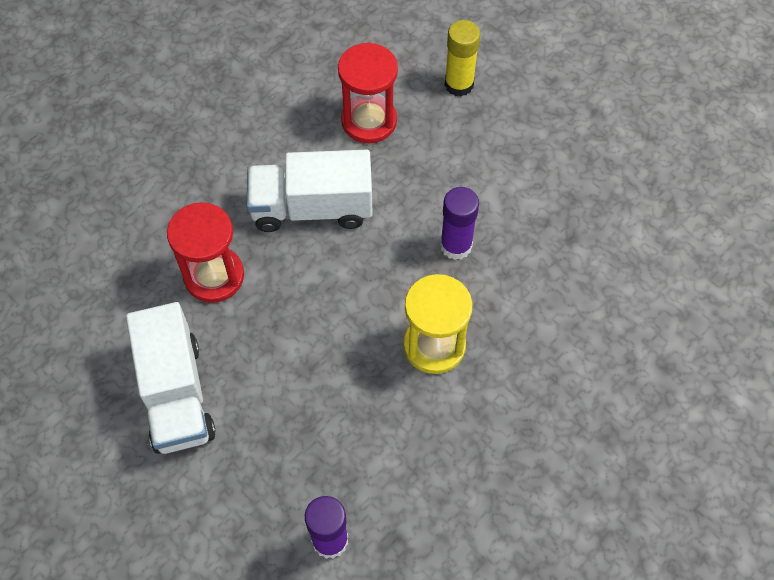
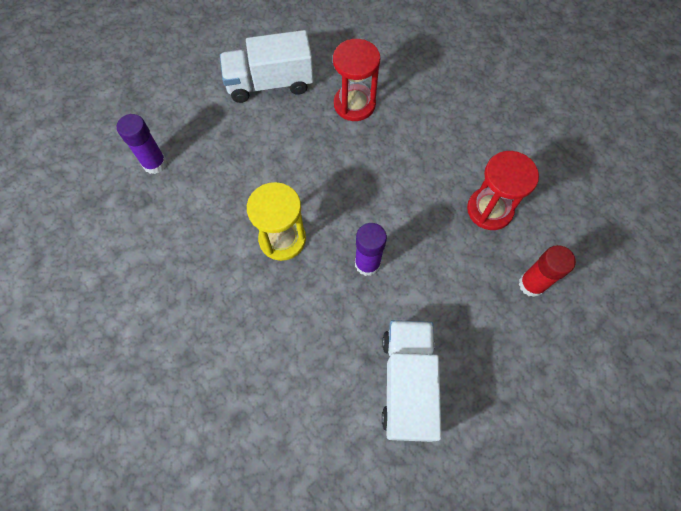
camera: 95 degrees right, 5 degrees up
white truck [247,150,373,232] -> white truck moved to [382,320,442,442]
yellow glue stick [444,20,480,97] -> red glue stick [519,245,576,297]

